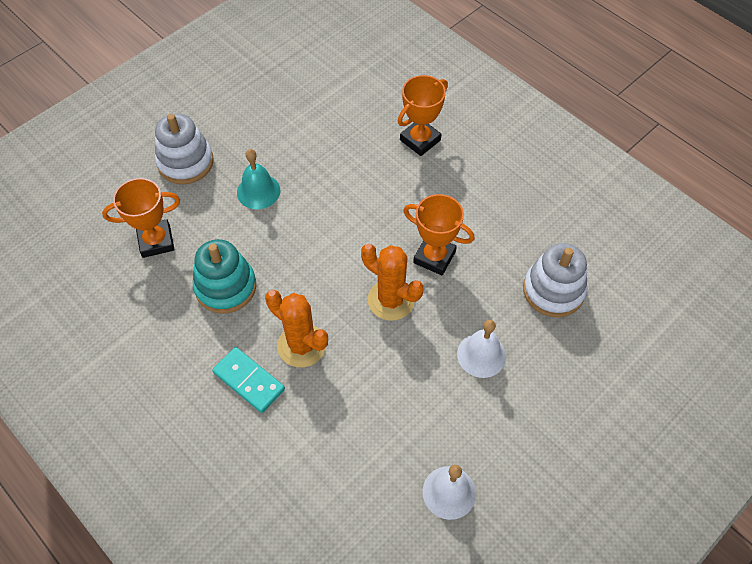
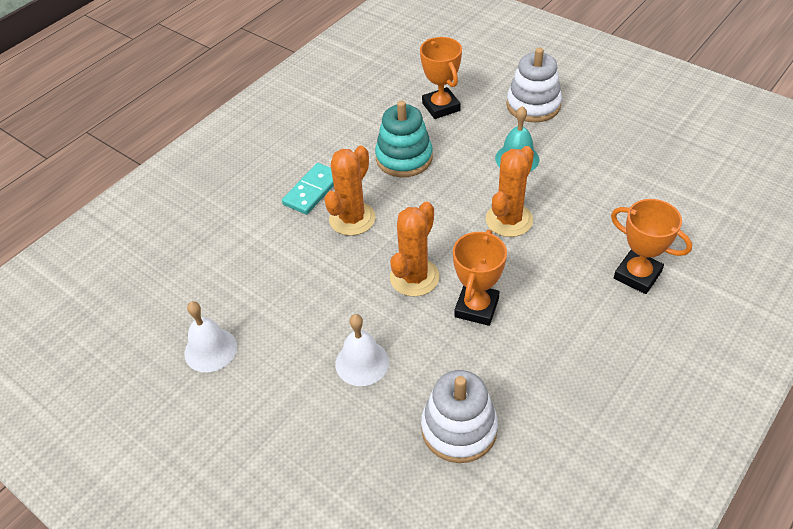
camera: 85 degrees right, 10 degrees down
none -> orange cactus [486,146,534,237]

